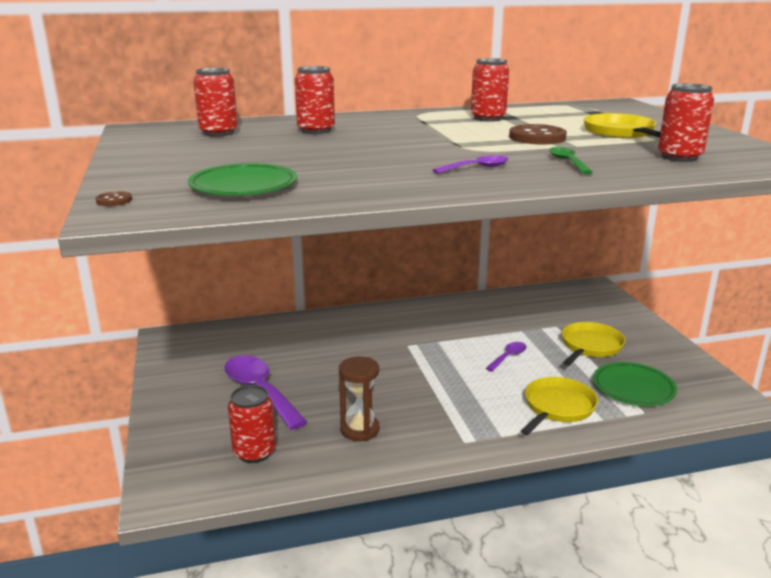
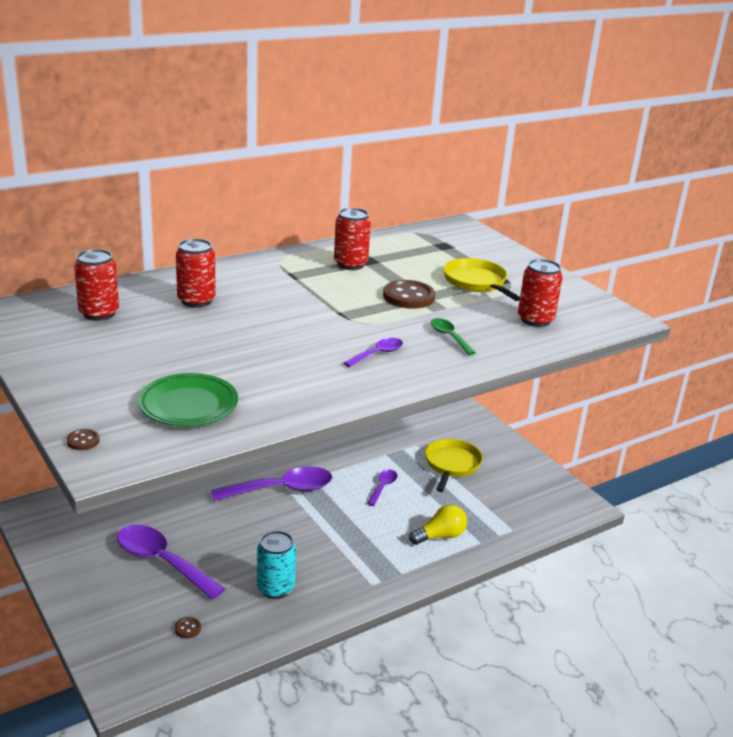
camera: 20 degrees left, 5 degrees up
red can [228,385,276,463] -> brown button [175,617,201,638]
brown hourglass [339,356,380,441] -> turquoise can [257,531,296,599]
yellow pan [521,377,598,435] -> yellow light bulb [409,504,467,545]
green plate [593,362,677,406] -> none
none -> purple spoon [211,467,332,501]

